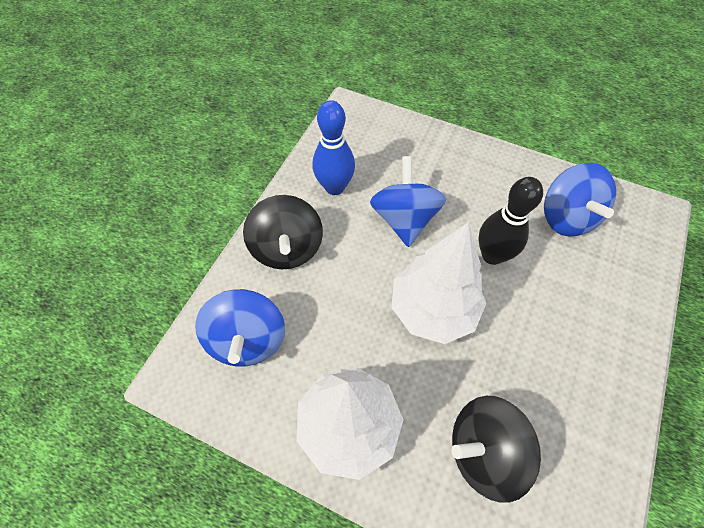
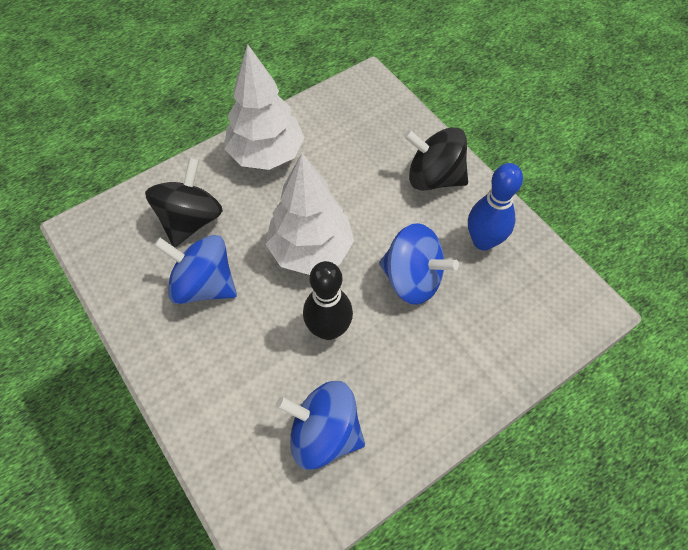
camera: 120 degrees right, 0 degrees up
blue spinning top [195,289,285,367] -> blue spinning top moved to [154,235,237,304]

